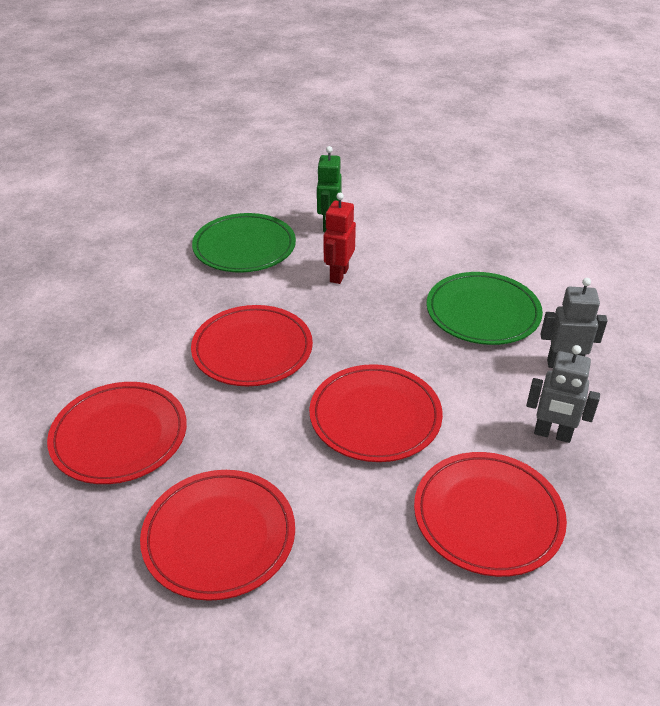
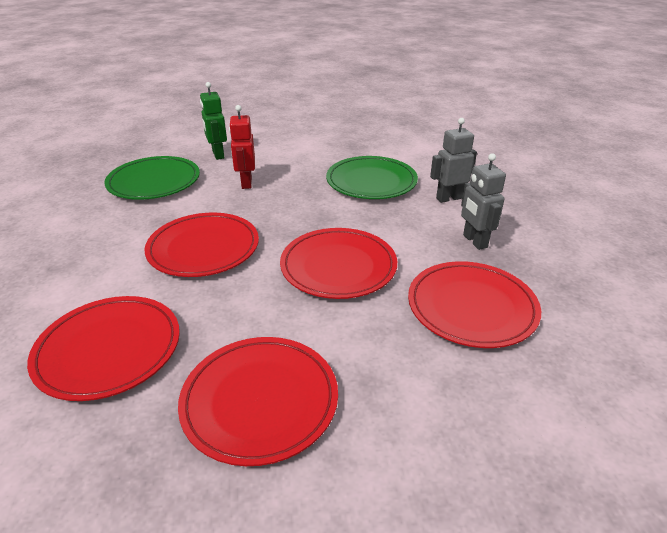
camera: 25 degrees left, 5 degrees down
grey robot [526,345,600,443] -> grey robot turned 75 degrees clockwise [461,153,506,250]

